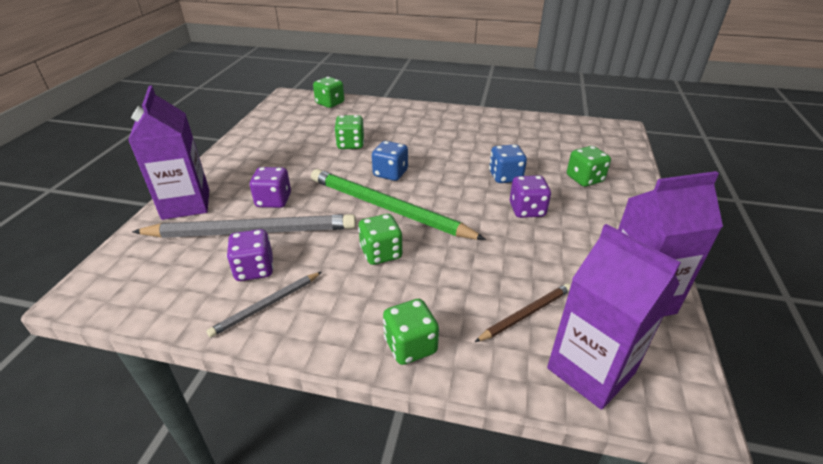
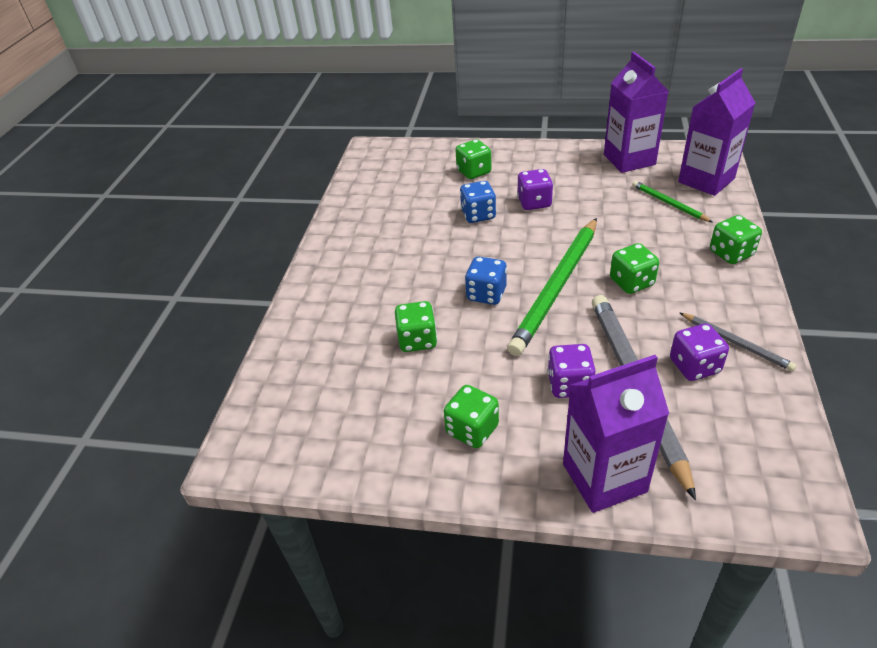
camera: 90 degrees left, 5 degrees up
green dice [313,77,344,108] -> green dice moved to [444,385,499,448]
brown pencil [475,284,571,342] -> green pencil [632,181,713,222]

